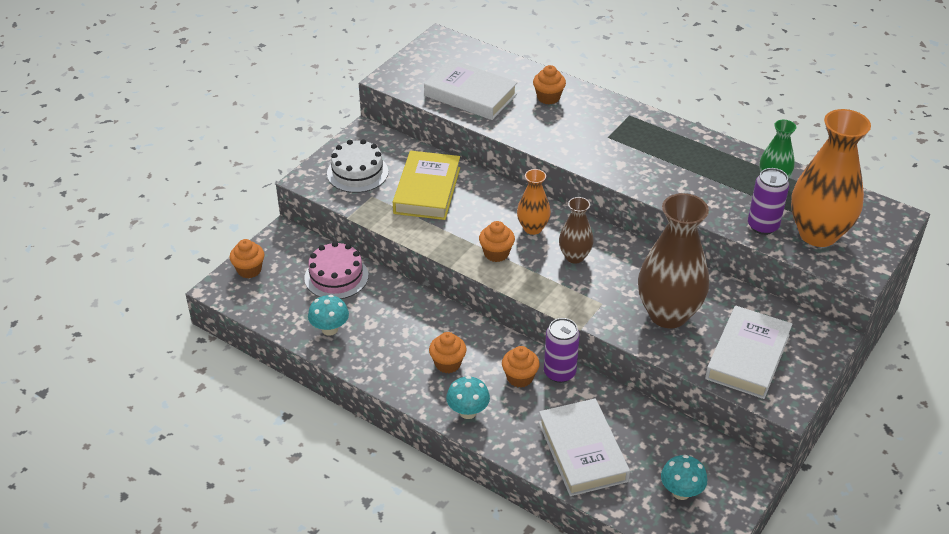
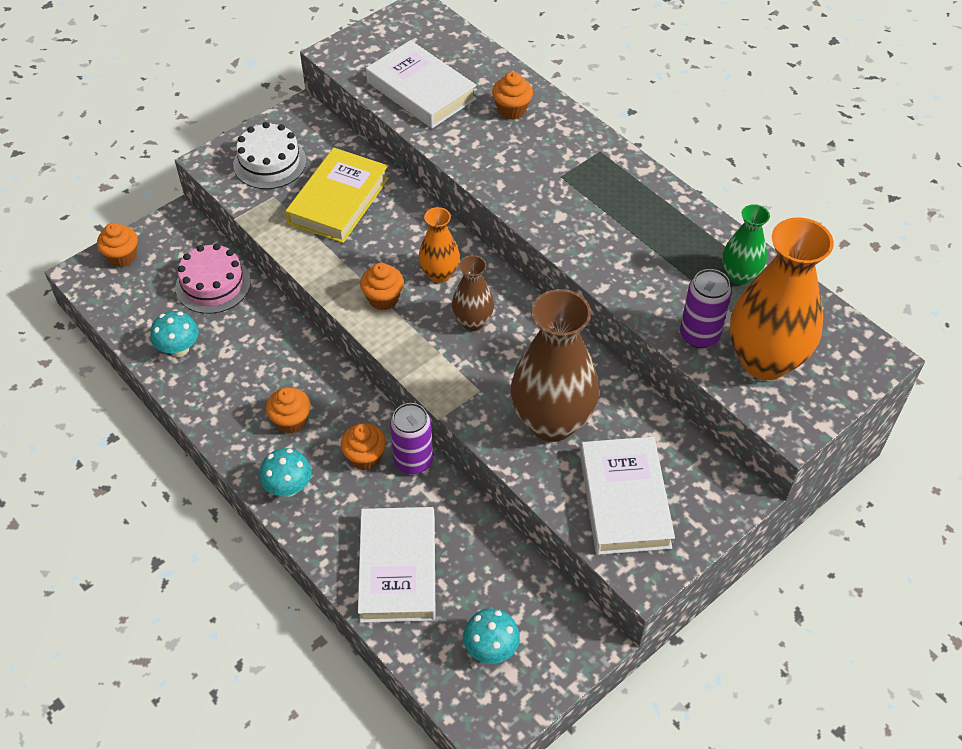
camera: 15 degrees right, 10 degrees up
white book [705,306,792,399] -> white book turned 45 degrees counterclockwise [580,437,675,555]

